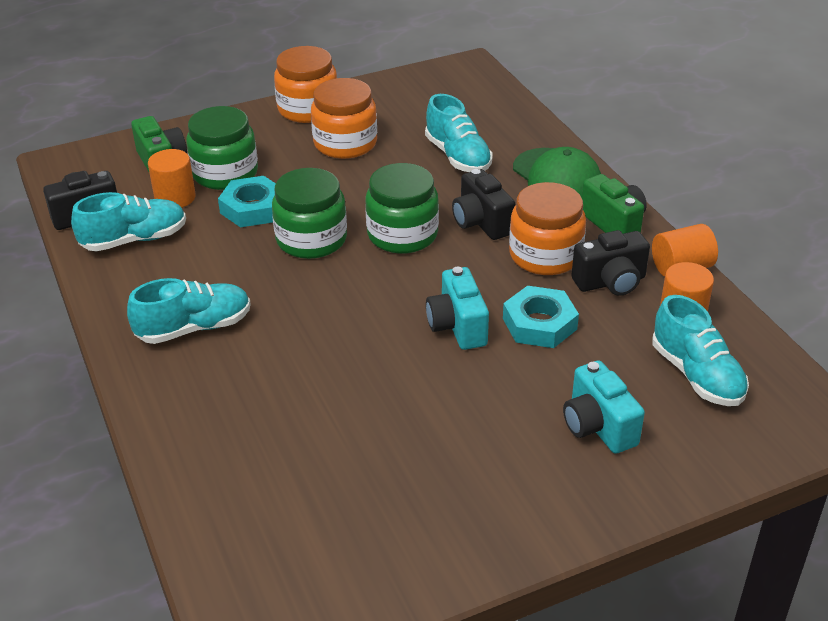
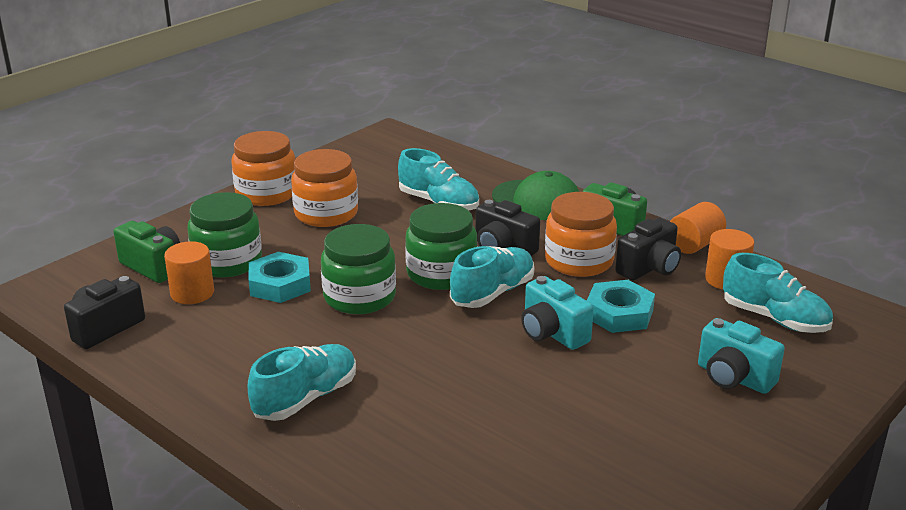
camera: 25 degrees left, 10 degrees down
turquoise shoe [71,192,186,251] -> turquoise shoe moved to [450,246,534,308]

